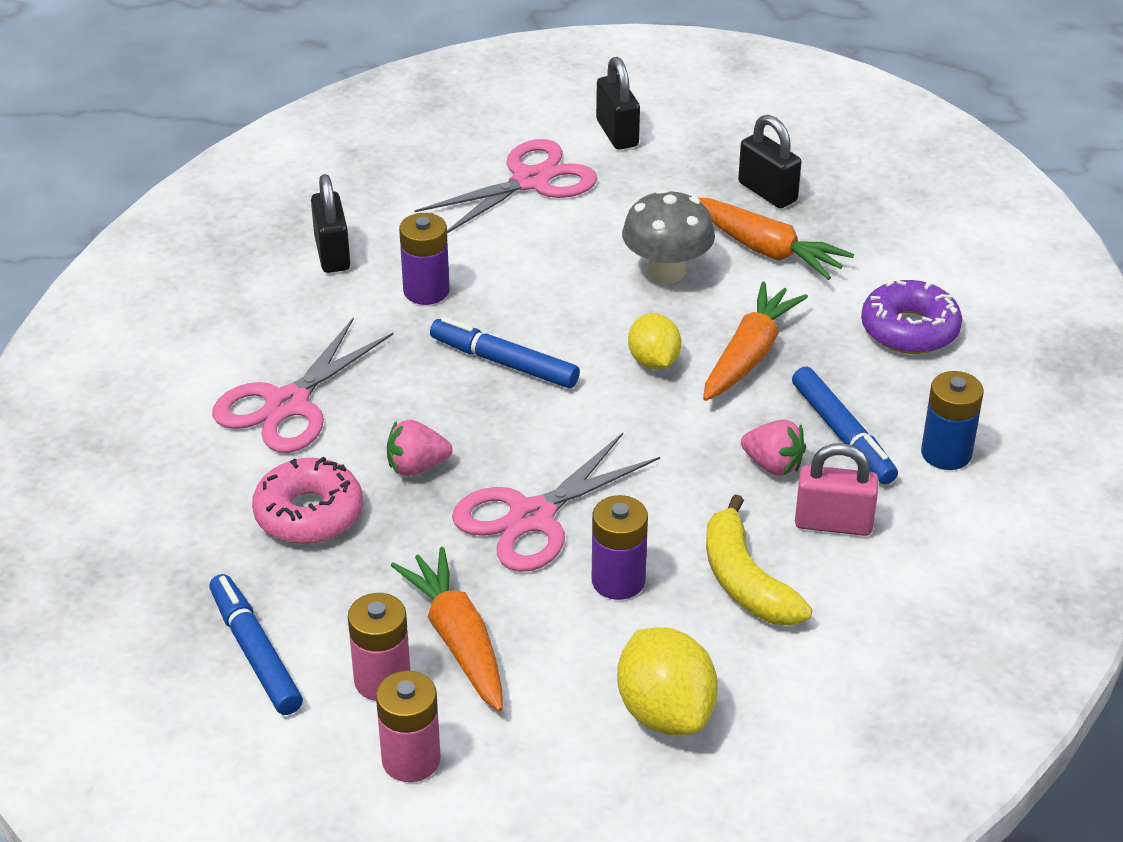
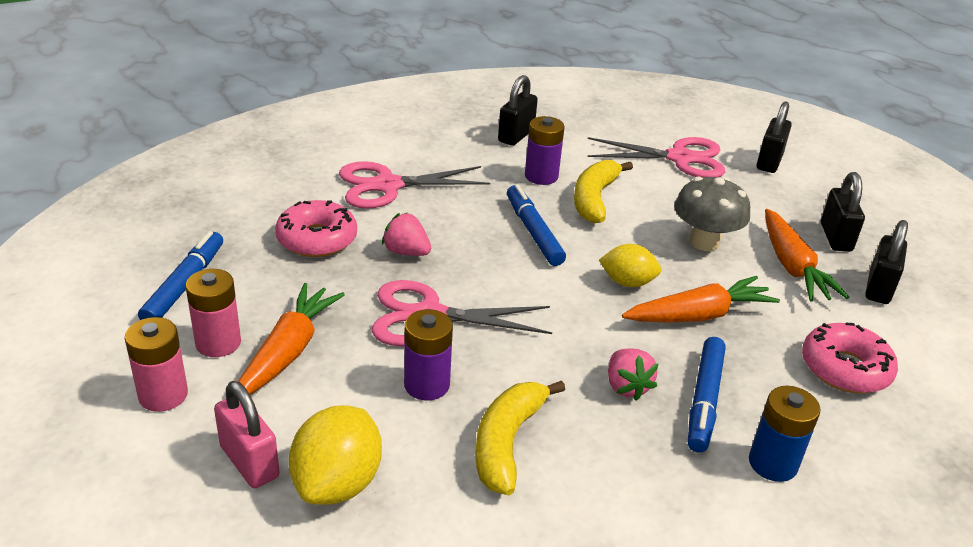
camera: 40 degrees right, 5 degrees down
yellow lemon [628,313,681,370] -> yellow lemon turned 75 degrees clockwise [599,244,661,287]
pink padlock [795,443,879,536] -> pink padlock moved to [214,381,280,489]
purple donut [861,280,962,354] -> pink donut [802,323,898,393]
none -> yellow banana [574,160,633,223]
none -> black padlock [865,220,908,304]

